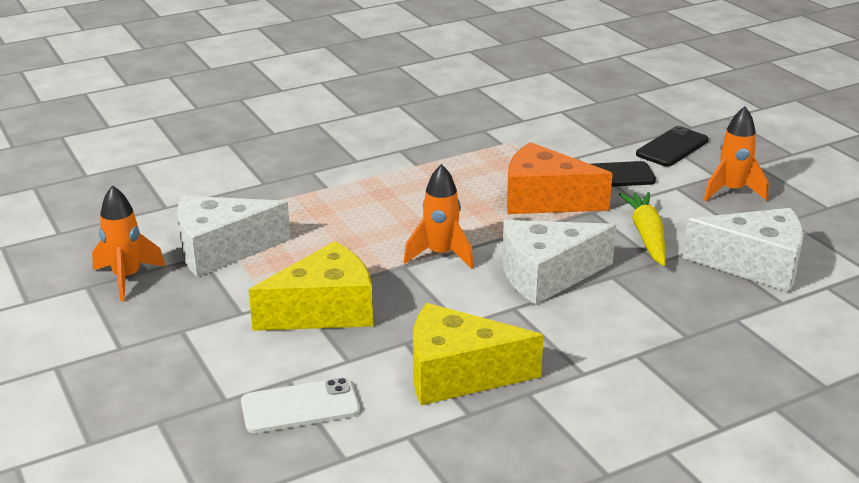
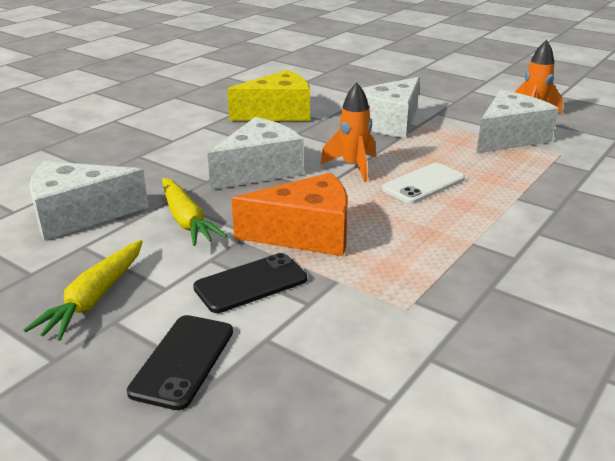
camera: 155 degrees right, 0 degrees up
white phone [241,378,360,433] -> white phone moved to [382,163,465,204]
yellow cheese [249,241,373,331] -> white cheese [362,77,420,138]
orange rocket [704,106,768,201] -> yellow carrot [24,240,143,341]

